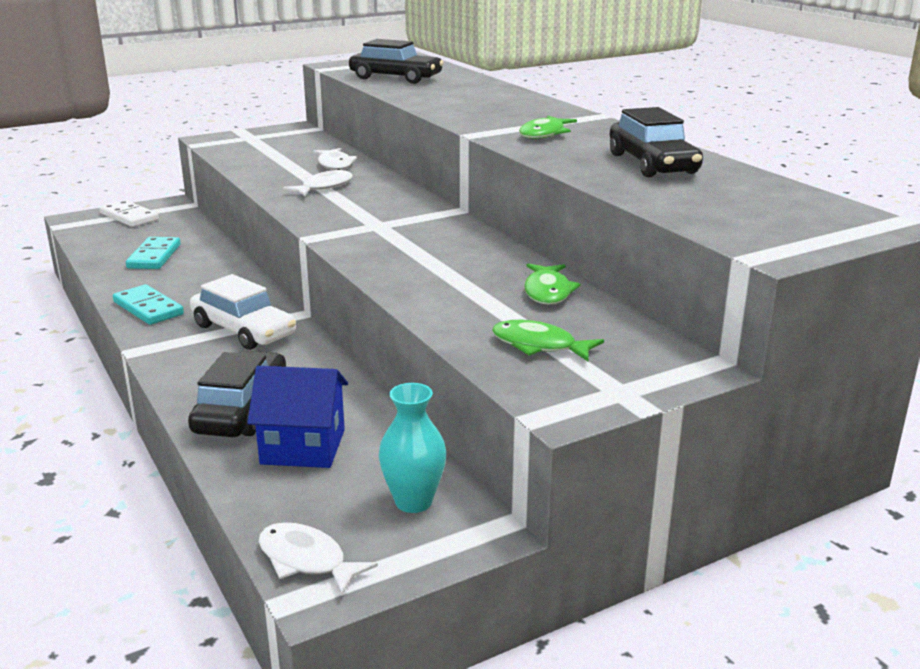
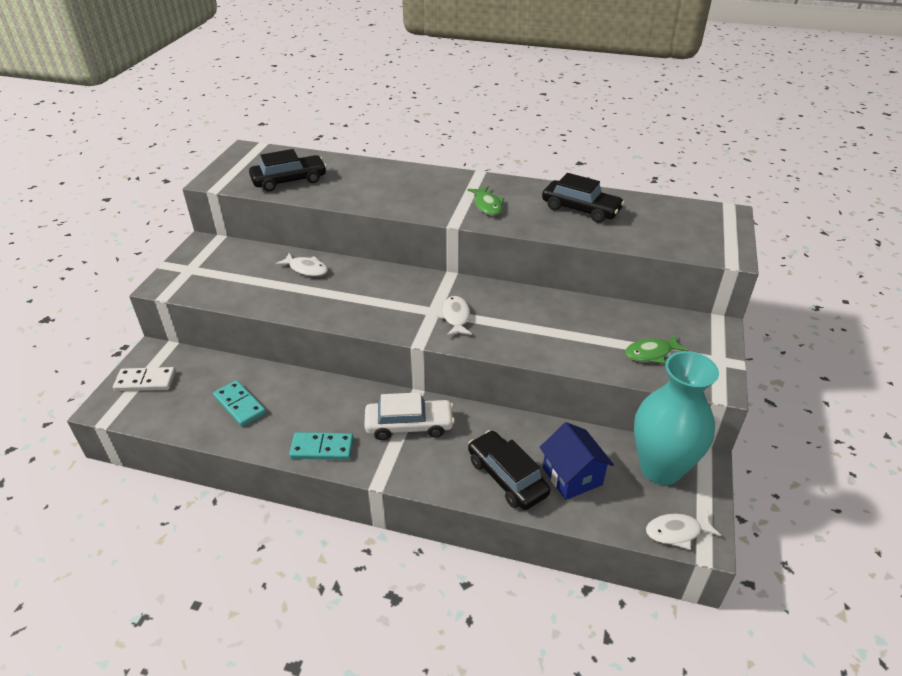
camera: 45 degrees left, 15 degrees up
blue house [247,366,348,468] -> blue house turned 75 degrees counterclockwise [539,422,614,500]
white fish [283,168,353,196] -> white fish moved to [436,296,472,336]
turquoise vase [379,383,446,513] -> turquoise vase [634,351,719,485], size x1.97
green fish [524,264,581,305] -> none

